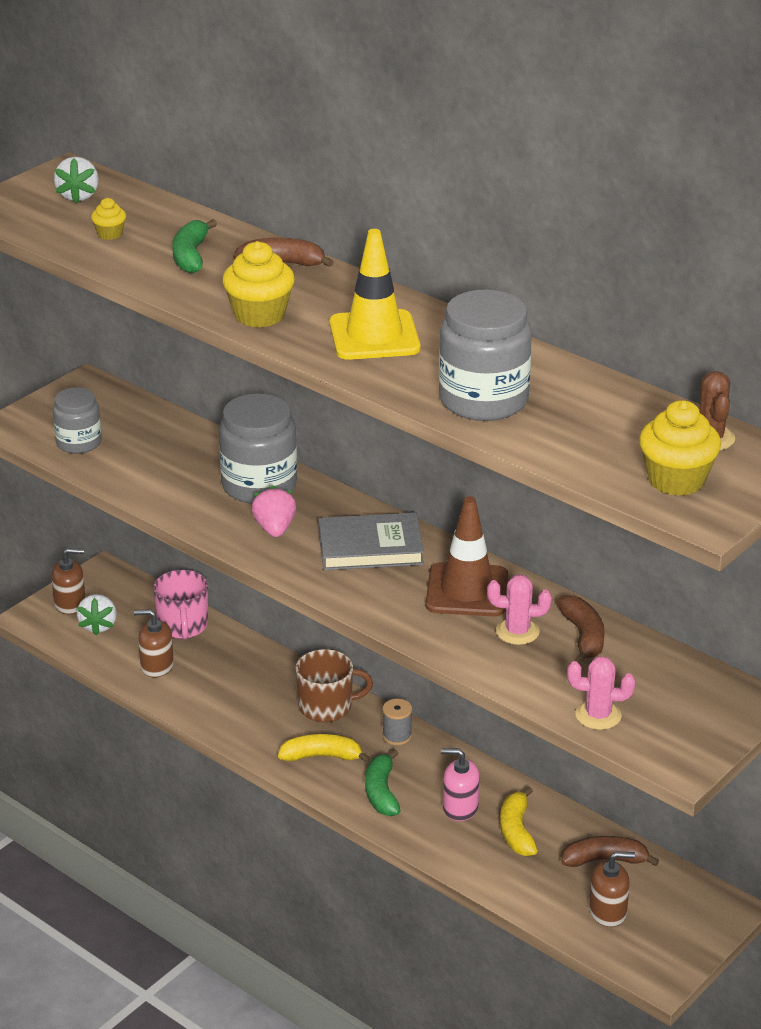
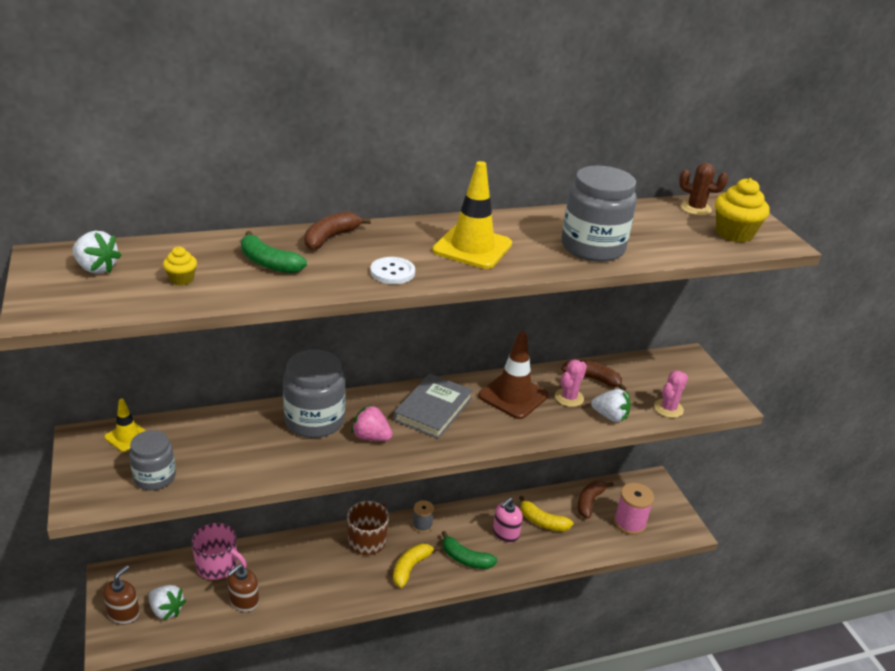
camera: 60 degrees left, 0 degrees up
yellow cupcake [222,241,295,328] -> white button [370,257,415,284]
brown soap dispenser [589,851,635,927] -> pink spool [614,483,654,535]
none -> yellow traffic cone [104,399,146,452]
none -> white strawberry [591,389,631,422]

